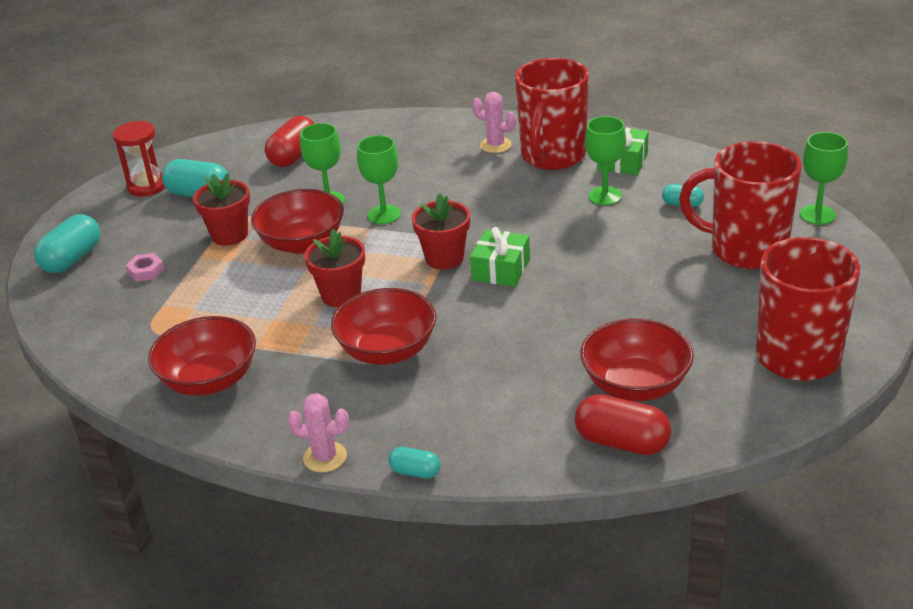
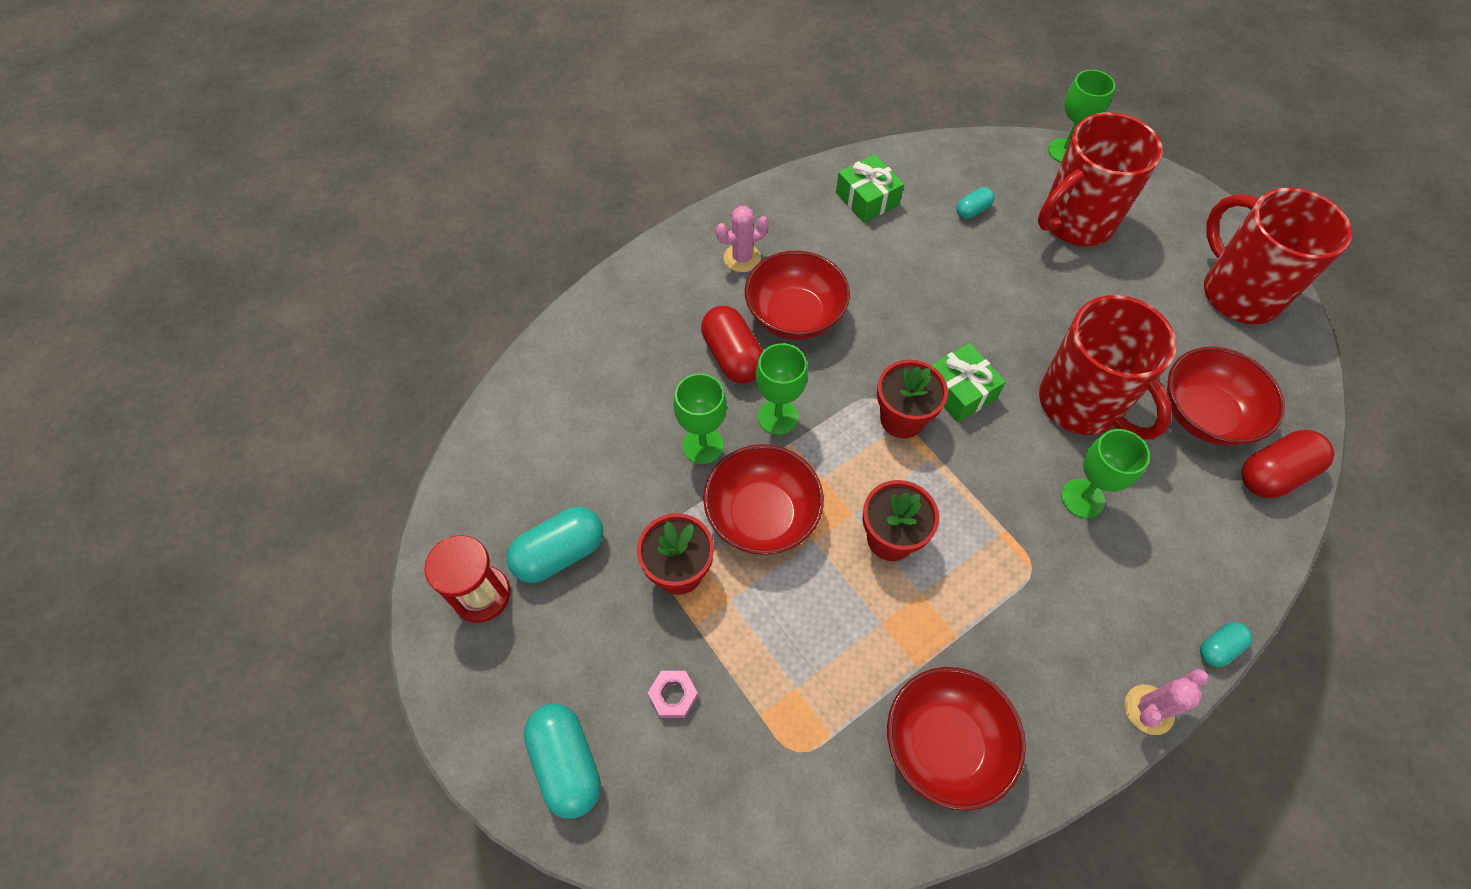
camera: 55 degrees left, 25 degrees up
red capsule [265,116,315,167] -> red capsule moved to [701,306,763,384]
red bowl [331,288,436,365] -> red bowl moved to [745,251,850,340]
red mug [515,58,589,170] -> red mug moved to [1039,295,1177,440]
green goblet [585,116,626,205] -> green goblet moved to [1061,429,1150,518]

